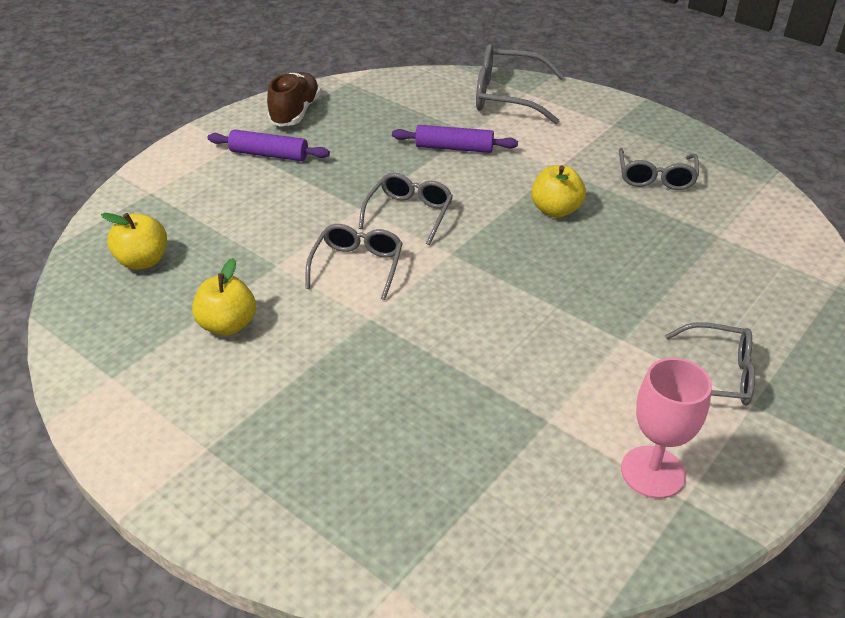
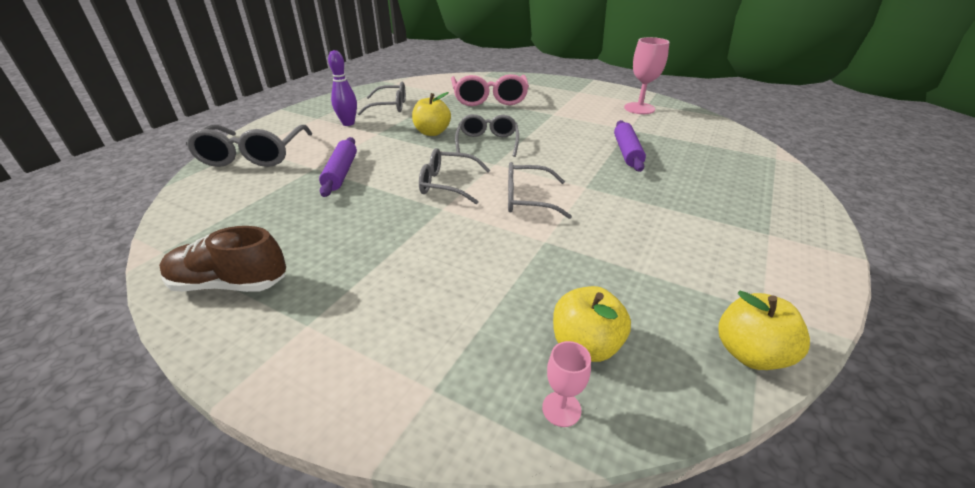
camera: 100 degrees left, 5 degrees down
yellow apple [192,258,256,336] -> yellow apple moved to [718,291,810,370]
purple rolling pin [208,129,330,161] -> purple rolling pin moved to [614,120,646,172]
grey glasses [665,322,755,405] -> grey glasses moved to [455,114,519,157]
none -> purple bowling pin [328,50,357,126]
none -> pink glasses [451,74,529,106]
none -> pink goblet [542,341,591,427]

